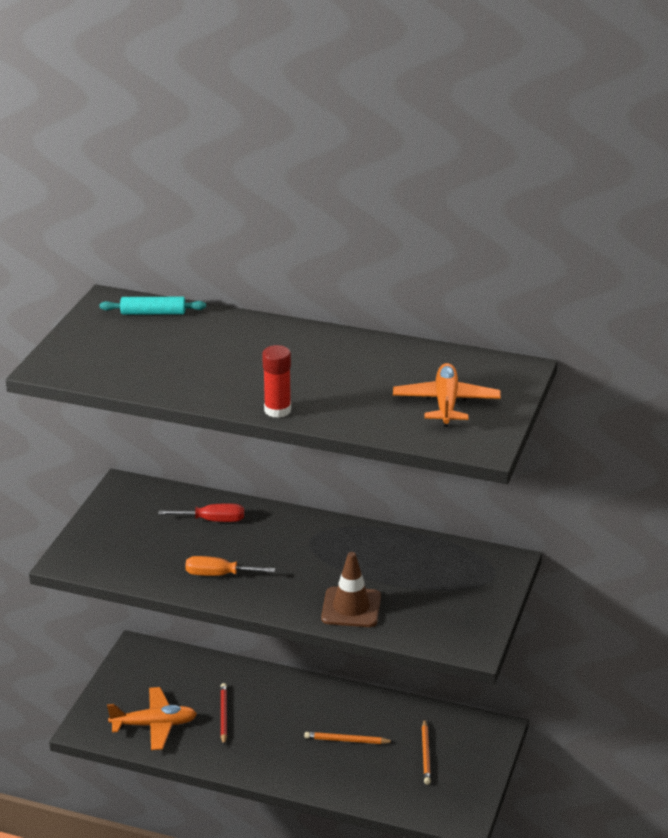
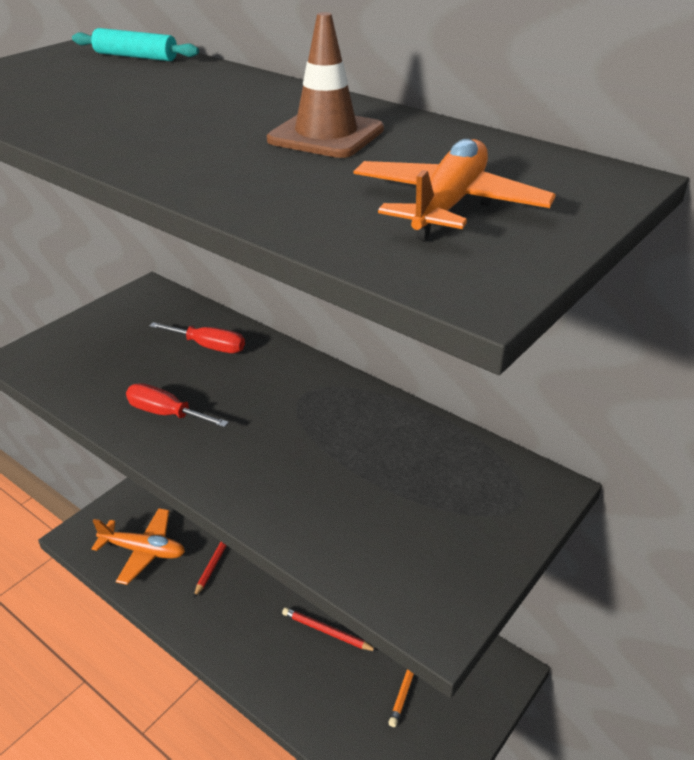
camera: 20 degrees right, 5 degrees up
orange screwdriver [185,556,275,576] -> red screwdriver [126,383,229,427]
red glue stick [262,345,291,418] -> none
orange pencil [304,732,394,744] -> red pencil [282,608,377,651]
brown traffic cone [321,552,381,627] -> brown traffic cone moved to [267,12,384,158]

